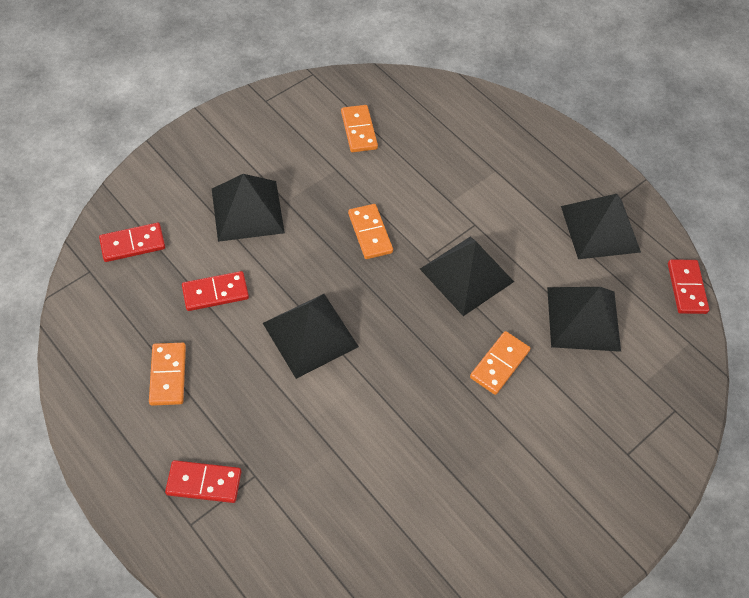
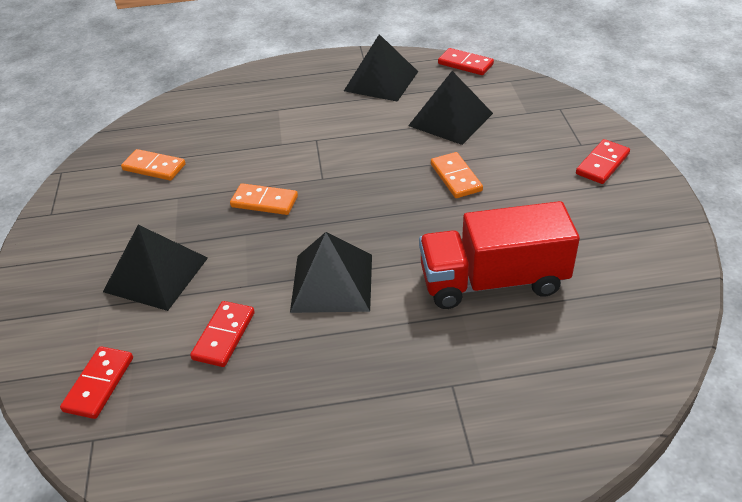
camera: 50 degrees left, 15 degrees down
orange domino [149,343,186,406] -> none
red domino [165,460,241,503] -> red domino moved to [576,139,630,184]
black pyramid [420,237,514,316] -> none
none -> red truck [419,201,580,309]

